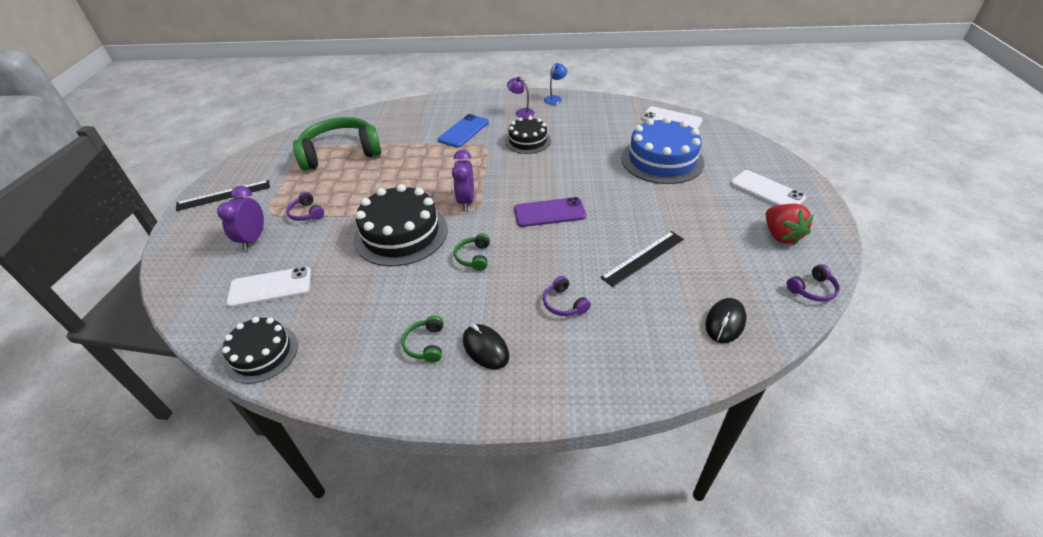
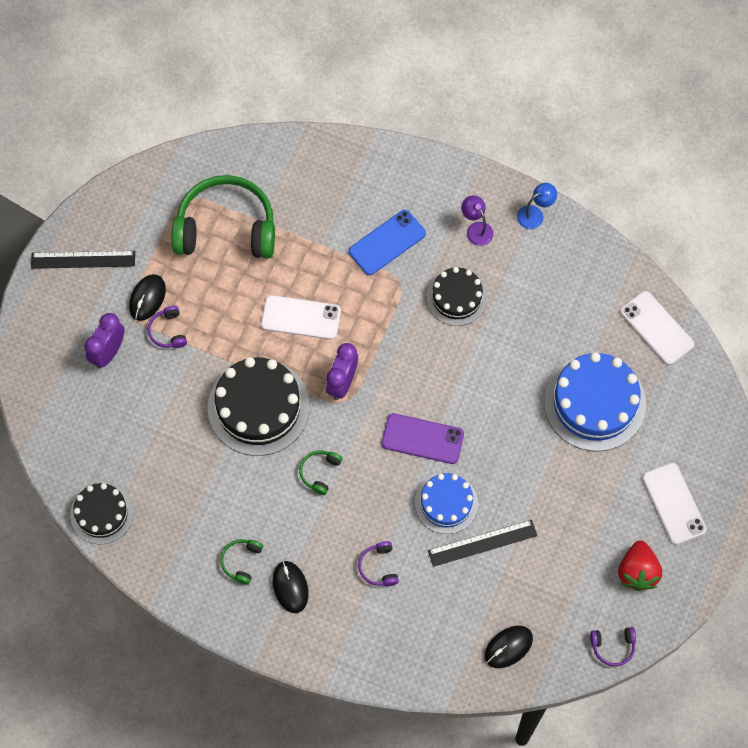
camera: 20 degrees right, 25 degrees up
white phone [226,267,311,308] -> white phone moved to [261,295,341,340]
none -> black mouse [129,274,166,321]
none -> blue cake [415,473,478,534]

